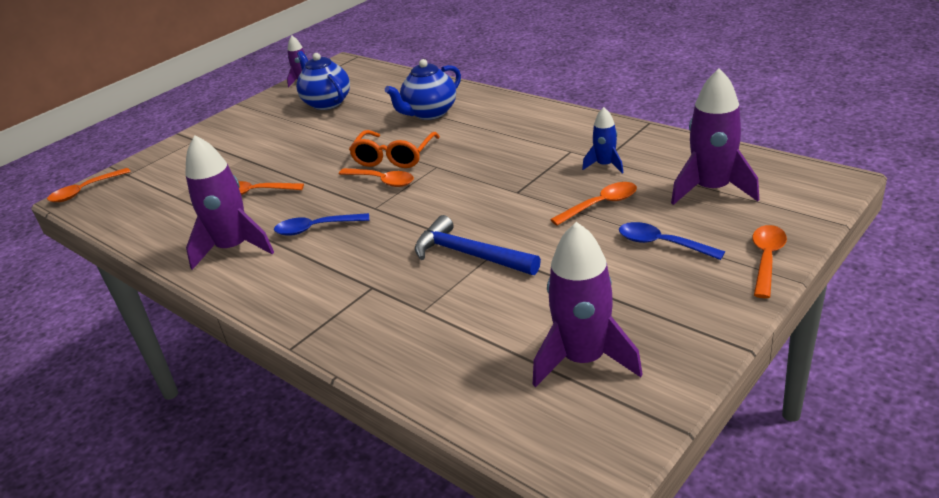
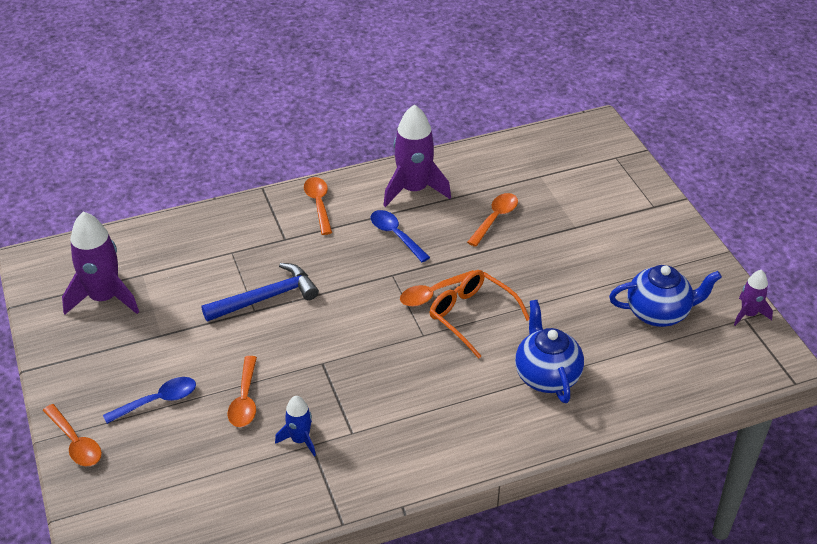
camera: 115 degrees right, 10 degrees up
orange spoon [47,168,131,202] -> orange spoon moved to [304,177,332,235]
blue spoon [274,213,369,236] -> blue spoon turned 60 degrees counterclockwise [371,210,430,262]
purple rocket [671,68,759,205] -> none

